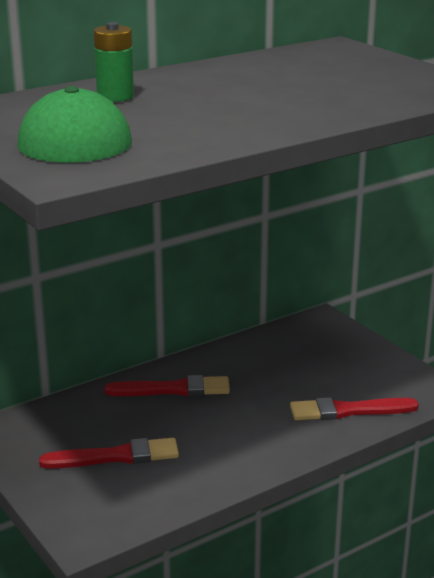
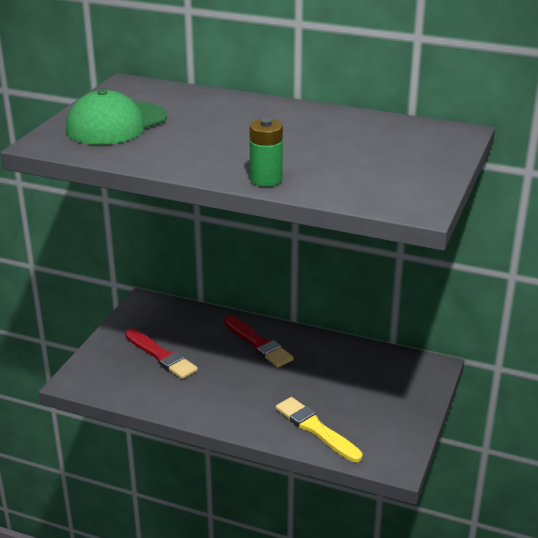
camera: 55 degrees right, 5 degrees up
green battery [94,22,134,102] -> green battery moved to [249,118,283,187]
red brush [290,397,419,420] -> yellow brush [276,397,363,462]

